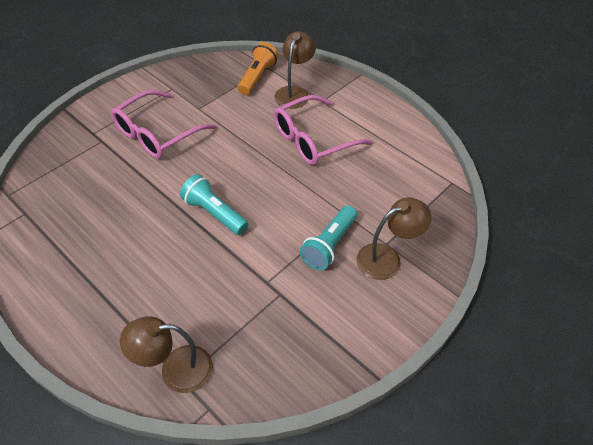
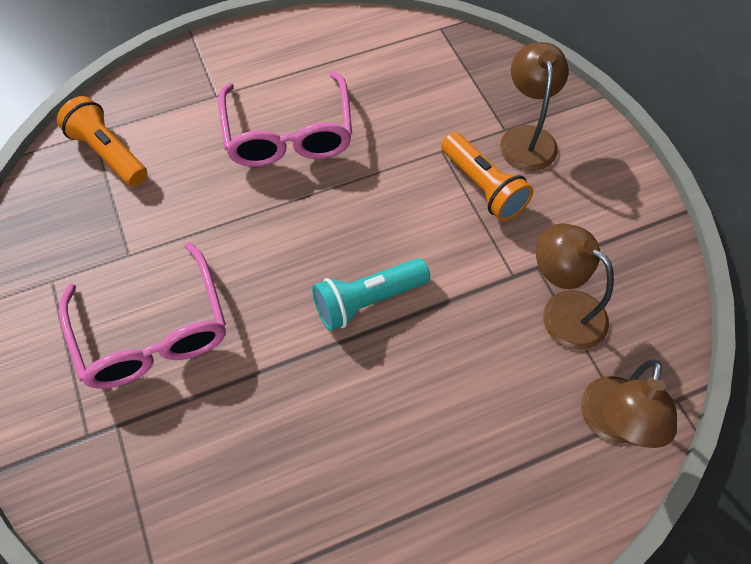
camera: 65 degrees left, 10 degrees up
brown lamp [275,31,316,109] -> brown lamp moved to [536,223,614,350]
turquoise flashlight [300,205,357,270] -> orange flashlight [441,132,533,221]

